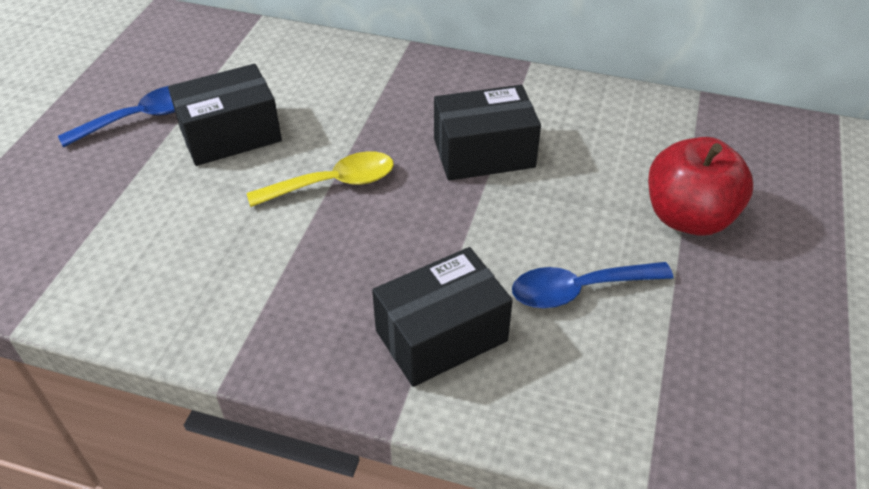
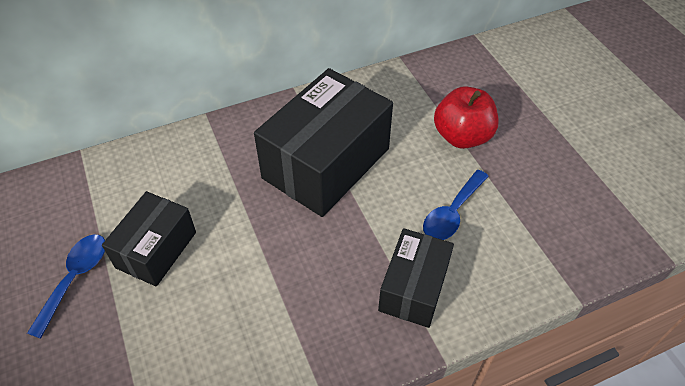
camera: 40 degrees left, 5 degrees up
yellow spoon [247,151,394,207] -> none
black box [434,85,541,181] -> black box [254,68,393,217], size x1.74

